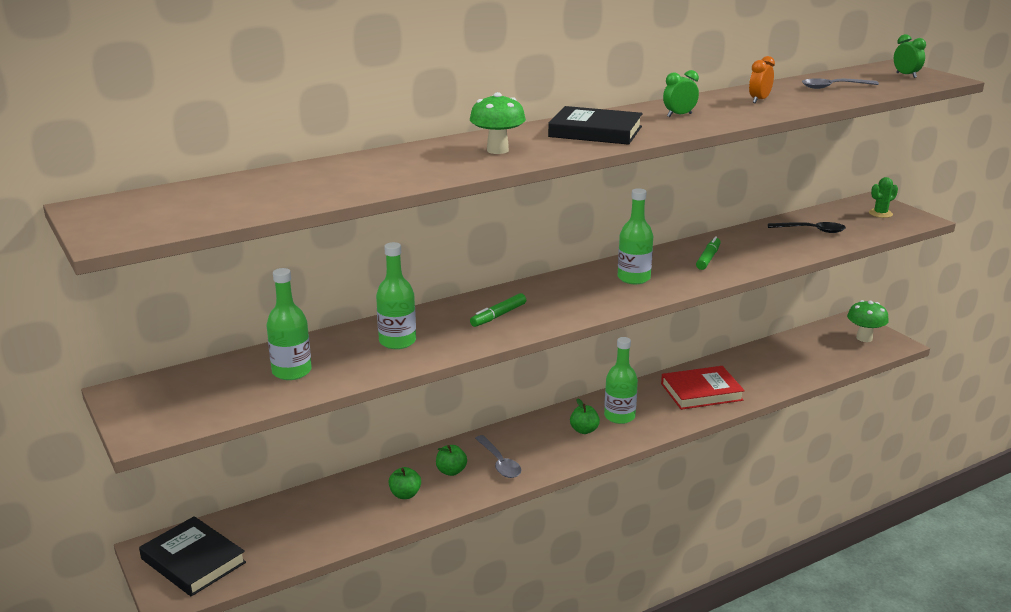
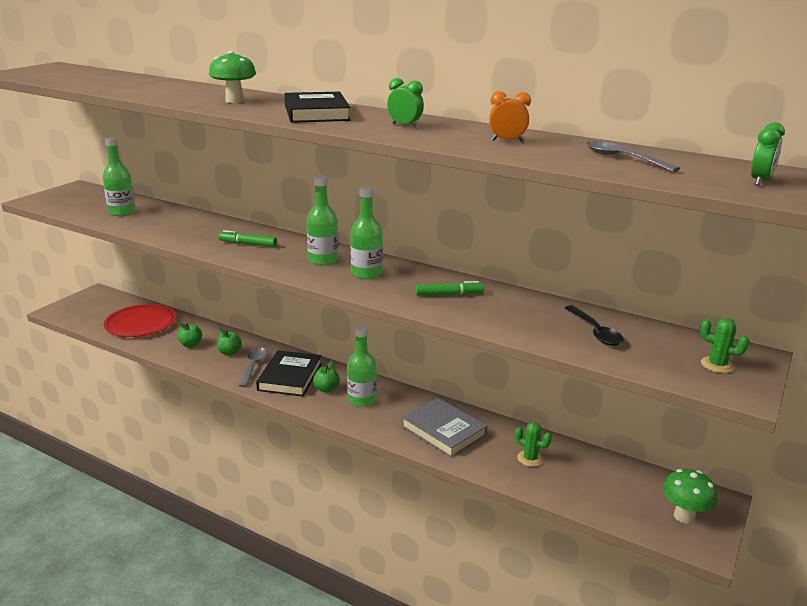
camera: 60 degrees right, 0 degrees up
black book [139,516,246,597] -> black book moved to [256,350,321,397]
green bottle [376,242,416,349] -> green bottle moved to [306,176,339,265]
grey spoon [475,435,522,478] -> grey spoon turned 150 degrees clockwise [239,347,267,387]
red book [661,366,745,410] -> grey book [401,397,487,458]
none -> red plate [104,304,176,337]
none -> green cactus [515,422,552,467]

